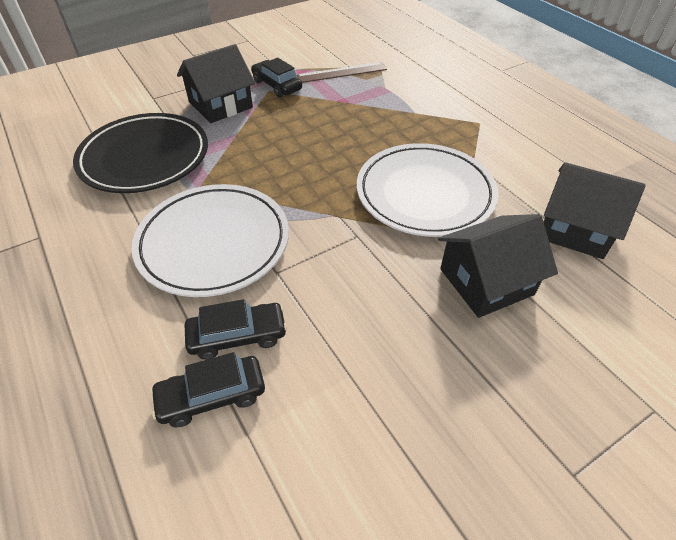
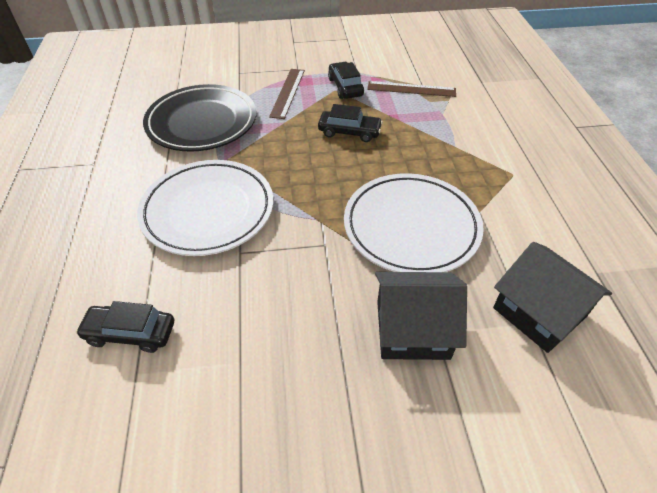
camera: 25 degrees right, 0 degrees up
black house [177,44,255,123] -> brown ruler [269,69,305,119]
black car [185,299,287,360] -> black car moved to [318,104,383,142]

